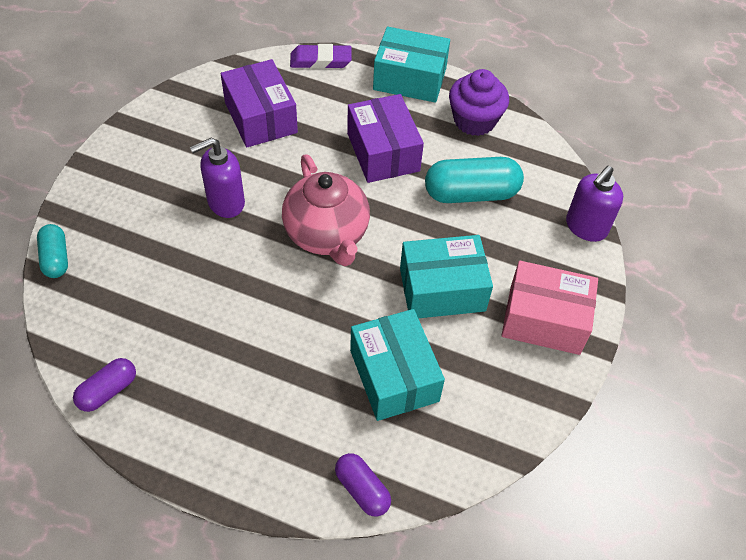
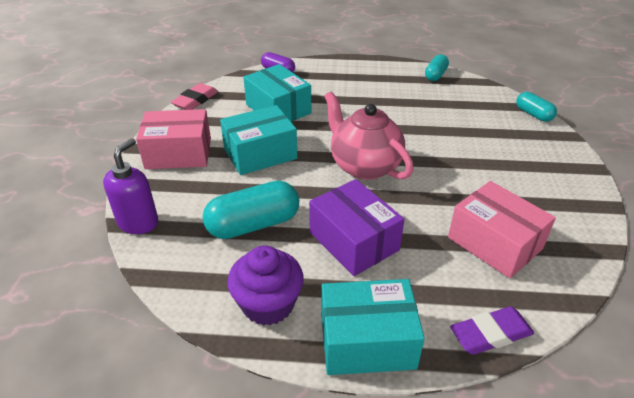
camera: 165 degrees right, 15 degrees down
purple capsule [73,358,136,412] -> turquoise capsule [425,54,449,81]
purple soap dispenser [190,138,245,218] -> none
purple box [221,59,298,148] -> pink box [448,181,556,278]
none -> pink eraser [171,83,218,110]

